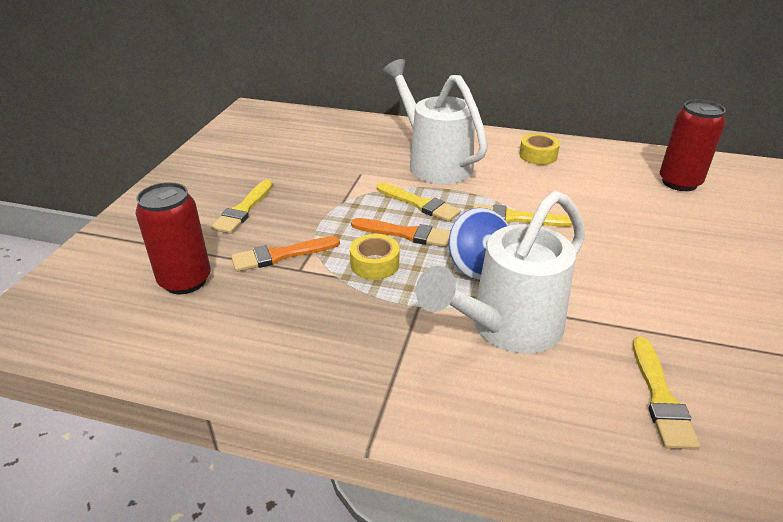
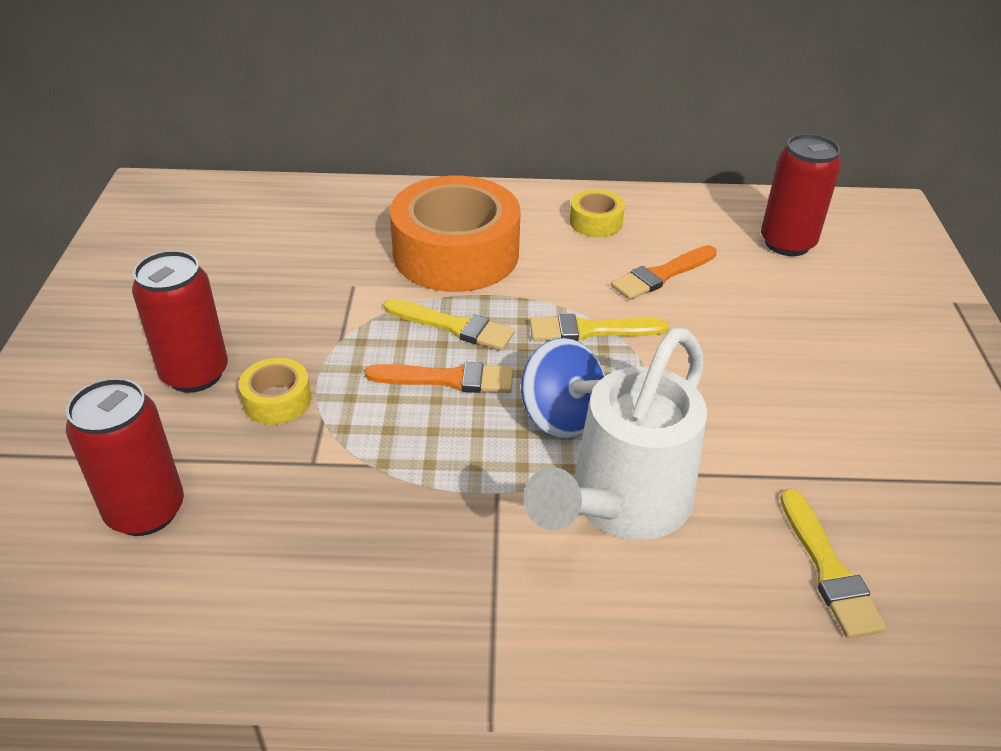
camera: 15 degrees left, 5 degrees up
yellow brush [211,180,273,234] -> red can [132,250,228,393]
orange brush [231,236,340,272] -> orange brush moved to [611,245,717,300]
yellow tape [350,234,399,280] -> yellow tape moved to [238,358,311,425]
white watering can [382,59,488,184] -> orange tape [390,176,521,292]

